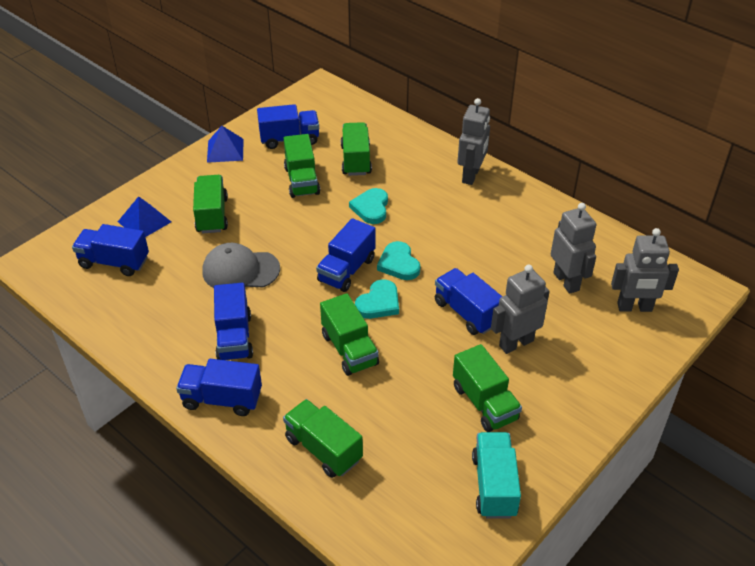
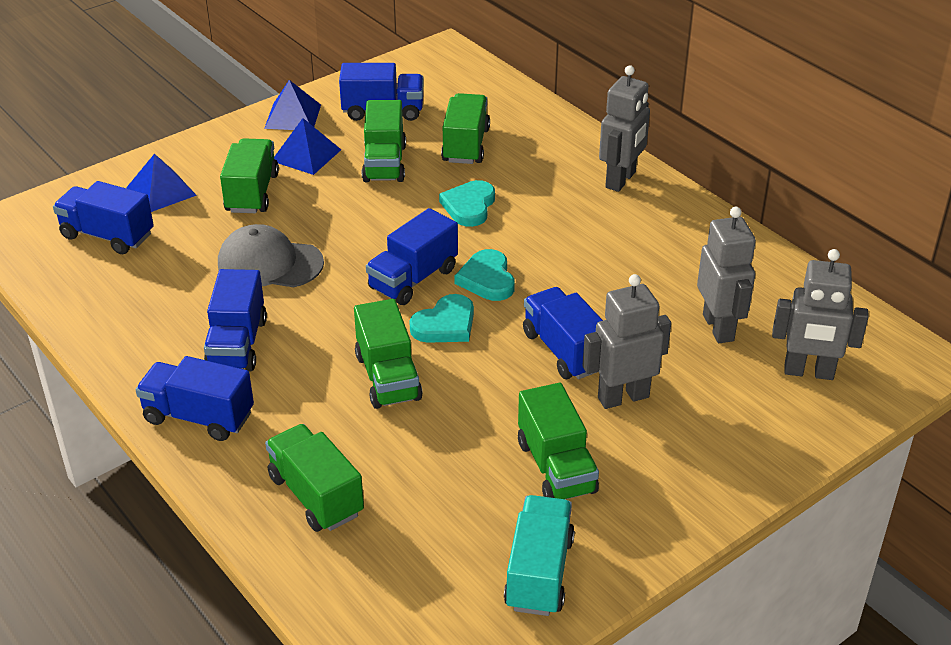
camera: 10 degrees right, 5 degrees down
none -> blue pyramid [274,118,341,175]

